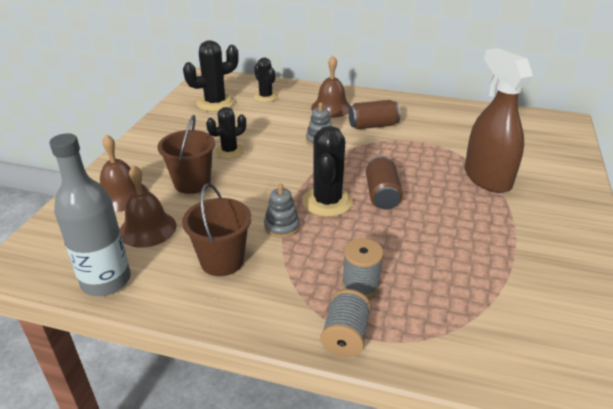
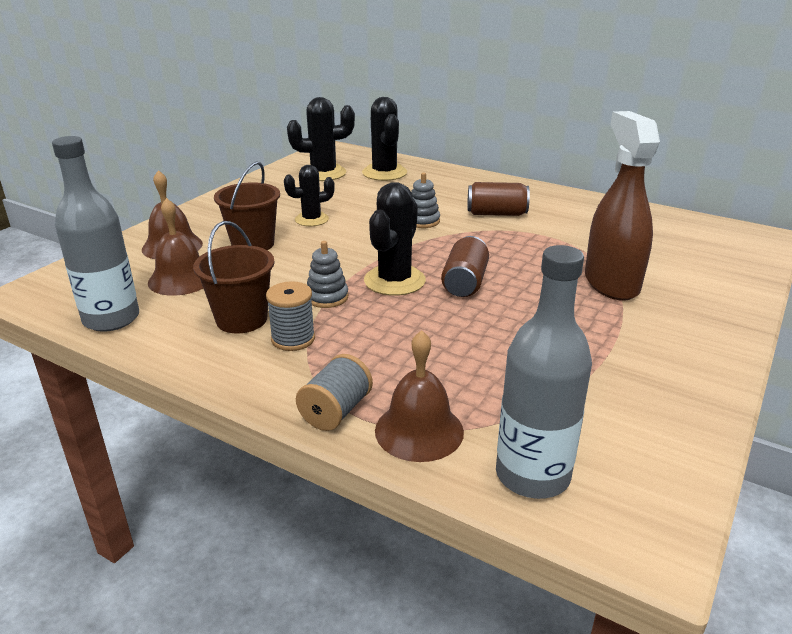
camera: 15 degrees right, 5 degrees down
black cactus [254,58,278,102] -> black cactus [362,97,407,181], size x1.54
brown bell [311,56,350,118] -> brown bell moved to [375,330,464,462]
grey spool [342,238,383,298] -> grey spool moved to [266,281,315,351]
none -> grey bottle [496,245,592,499]

